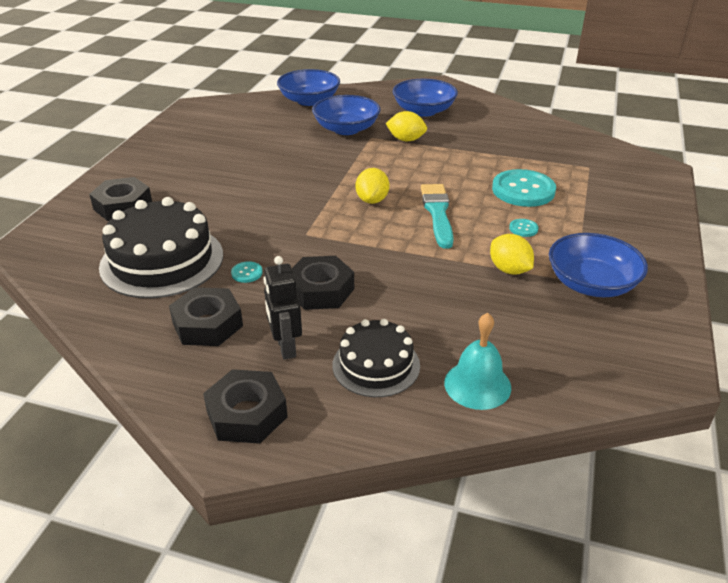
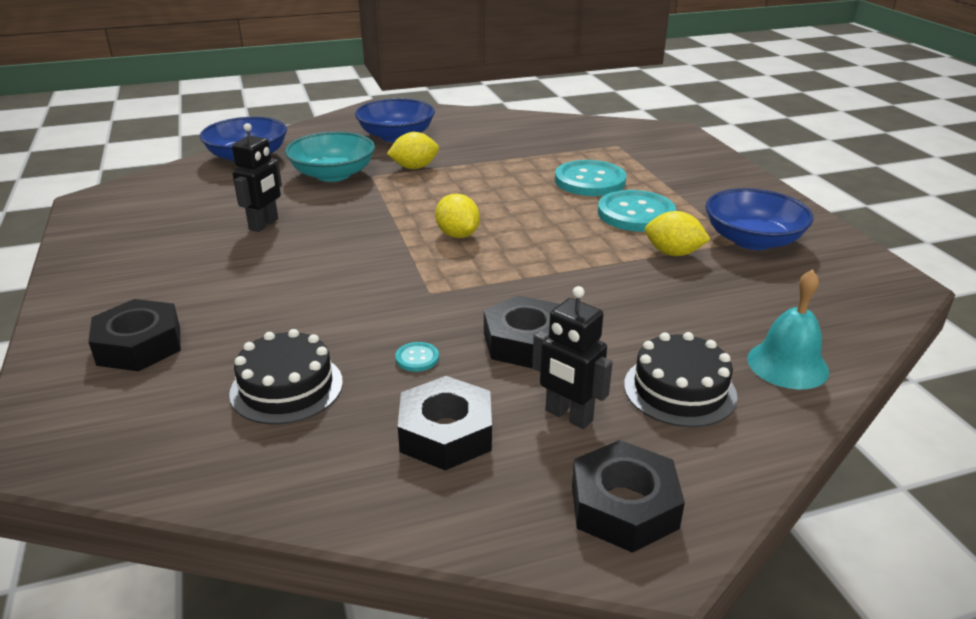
camera: 35 degrees left, 5 degrees down
black cake [99,197,223,298] -> black cake [229,329,343,424], size x0.60
blue bowl [312,95,381,135] -> turquoise bowl [285,132,375,182]
turquoise brush [421,184,454,249] -> none
turquoise button [509,219,539,237] -> turquoise button [598,190,676,232], size x2.37
none -> black robot [232,123,282,232]

